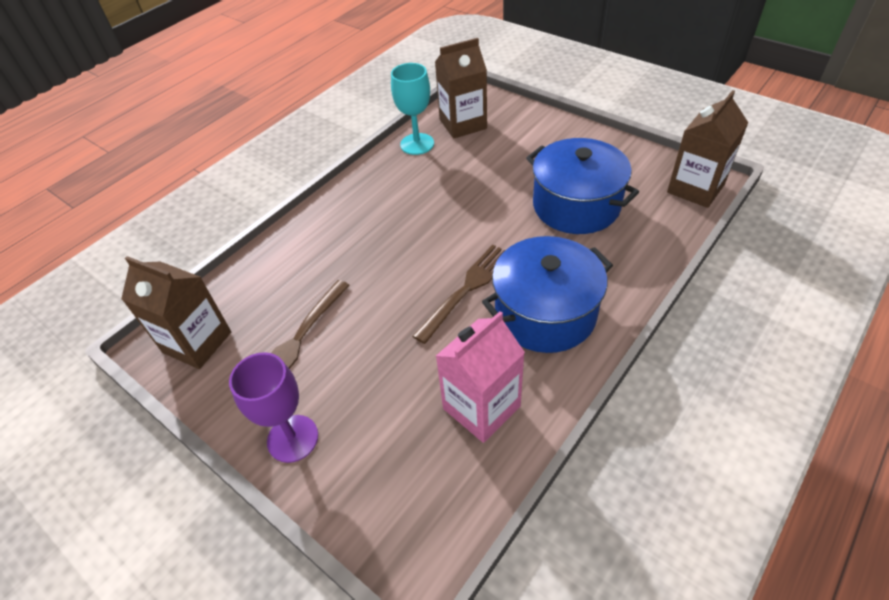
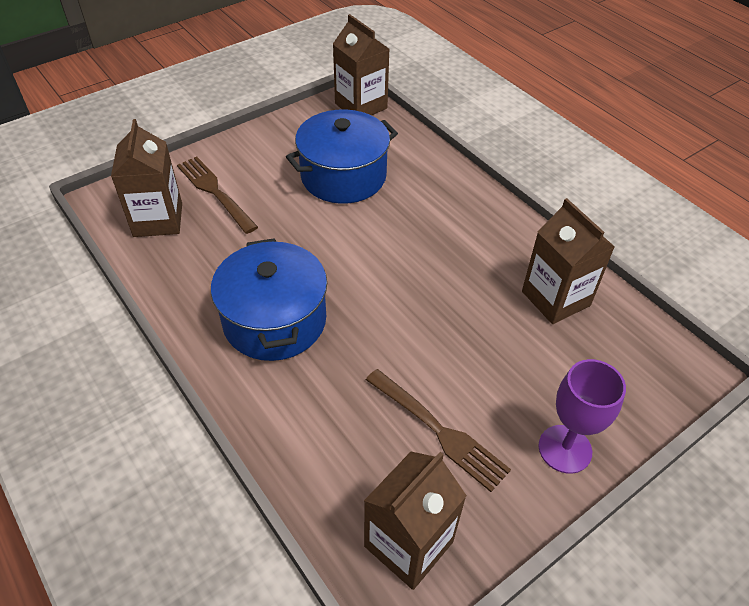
camera: 80 degrees left, 0 degrees up
turquoise goblet [391,63,434,155] -> none
brown fork [413,245,505,344] -> brown fork moved to [177,157,258,234]
pink carton [436,311,525,443] -> brown carton [522,198,615,324]
blue pot [482,236,613,353] -> blue pot moved to [211,238,327,361]

